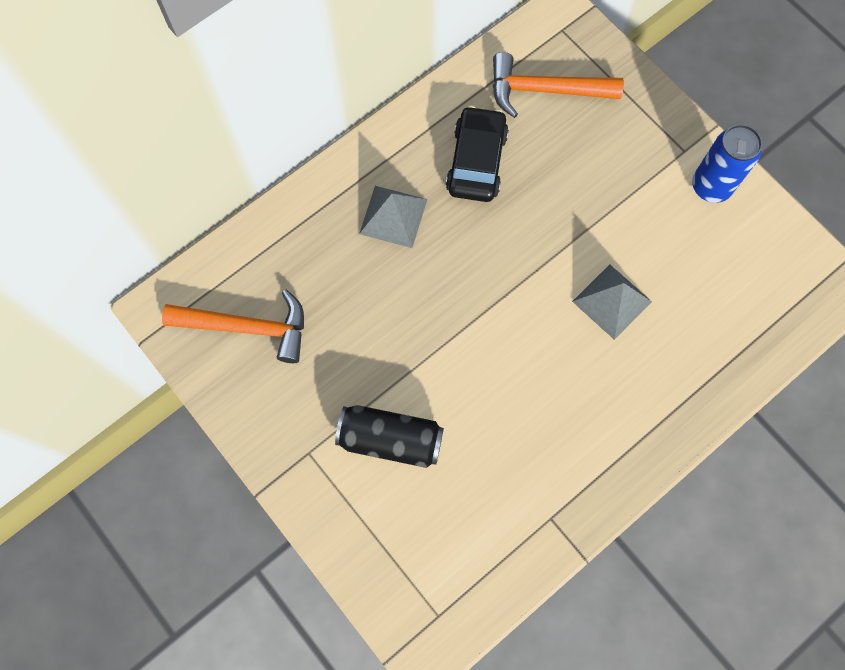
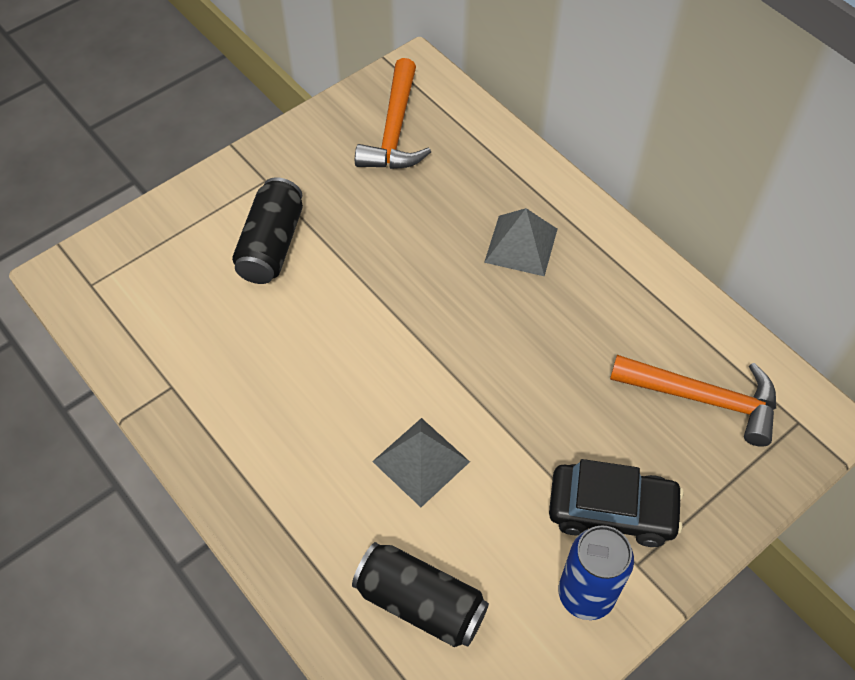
camera: 90 degrees right, 15 degrees down
black car [446,106,509,202] -> black car moved to [549,459,684,547]
orange hammer [493,52,624,118] -> orange hammer turned 105 degrees clockwise [610,355,776,447]
none -> black can [352,542,489,647]

